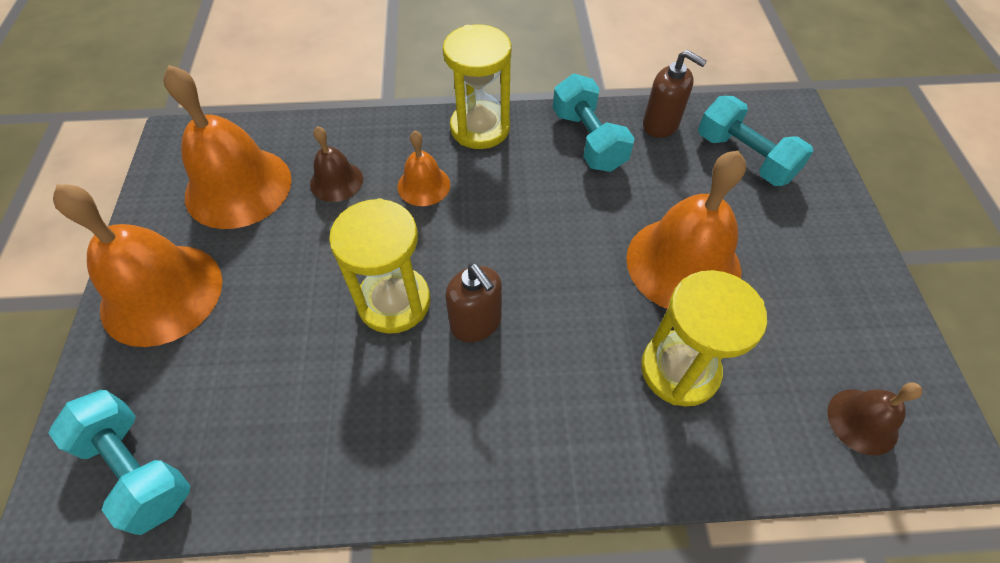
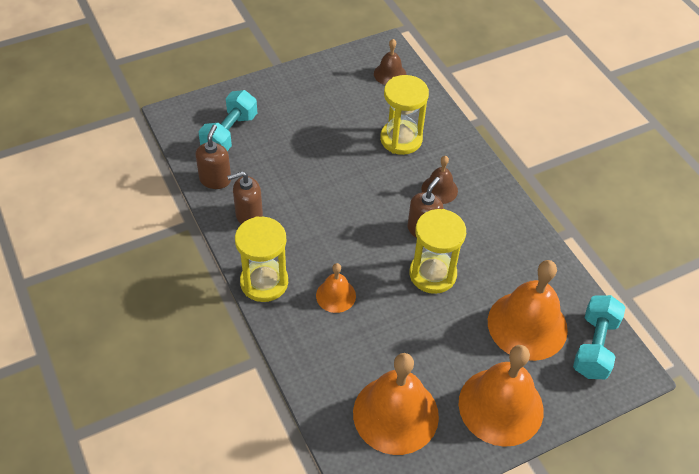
camera: 115 degrees left, 5 degrees down
brown bell [310,126,363,202] -> brown bell moved to [421,156,458,204]
turquoise dumbbell [553,74,635,172] -> brown soap dispenser [227,171,263,224]
orange bell [626,151,746,309] -> orange bell moved to [488,260,568,361]

